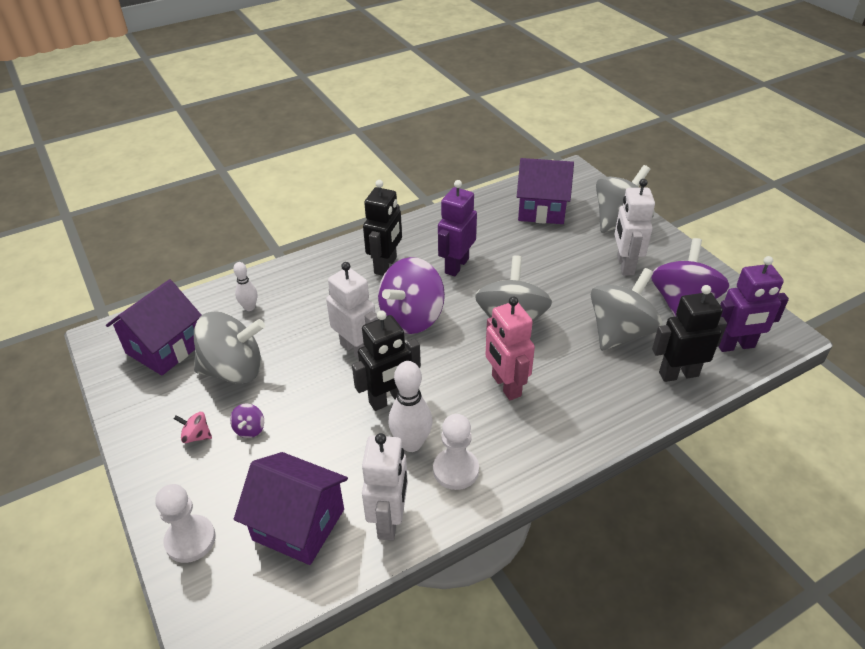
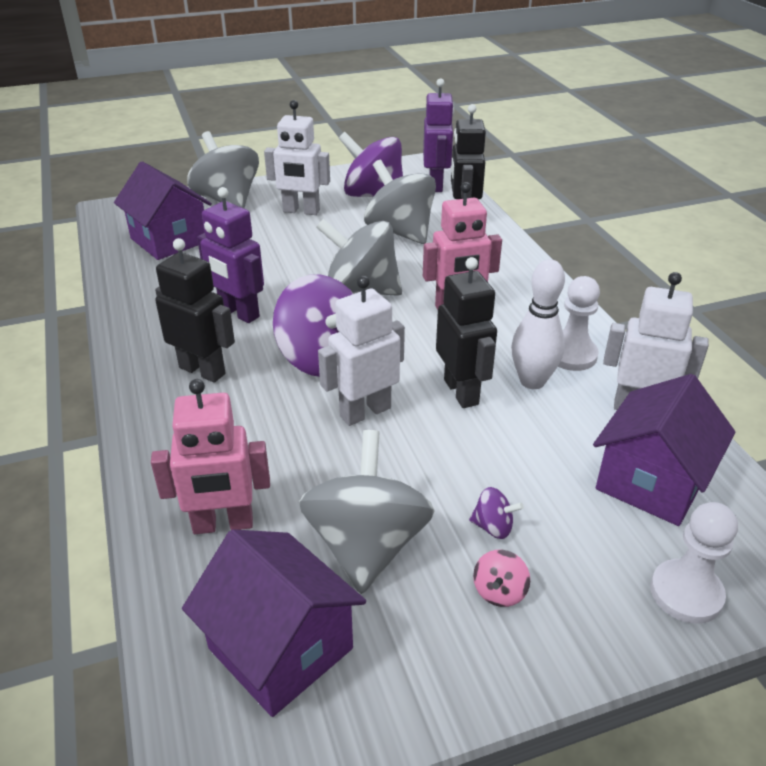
camera: 80 degrees left, 5 degrees down
white bowling pin [233,262,257,311] -> pink robot [151,379,270,534]
purple house [517,158,574,224] -> purple house turned 60 degrees counterclockwise [114,161,212,260]

